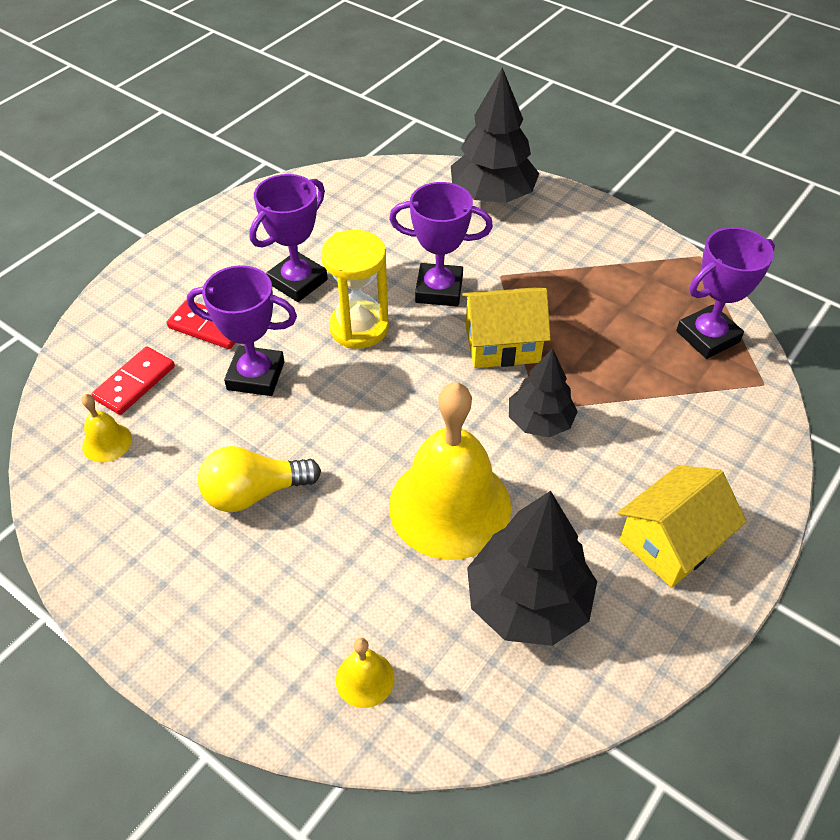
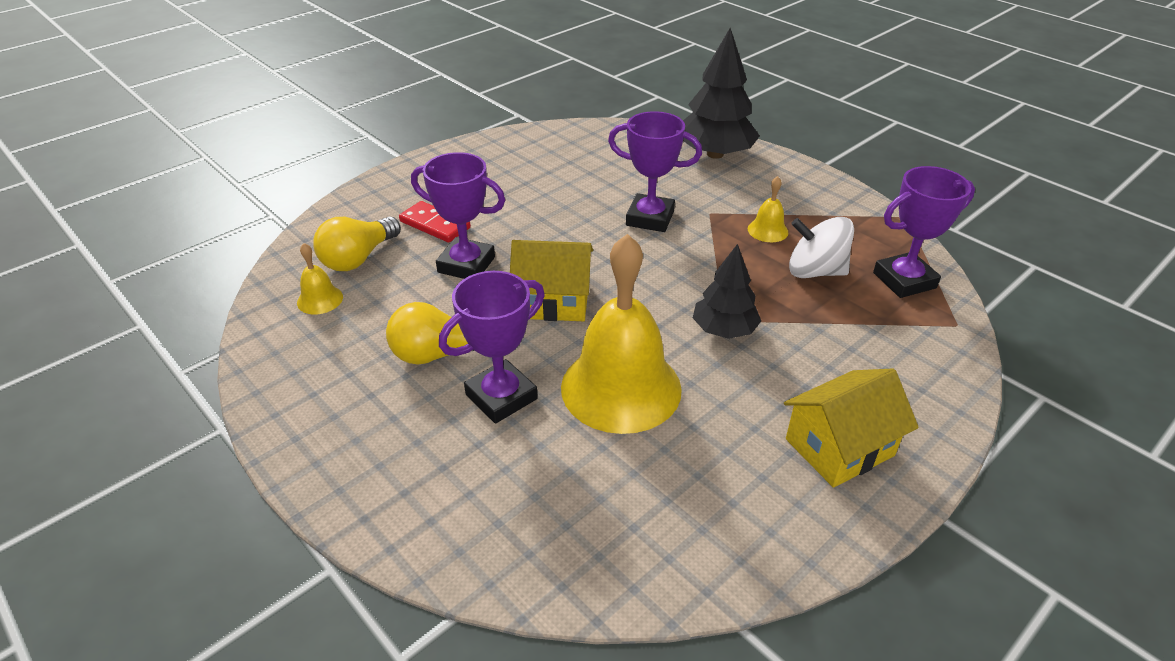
camera: 10 degrees right, 10 degrees down
red domino [91,346,175,415] -> yellow light bulb [313,217,401,271]
purple trophy [249,174,328,302] -> purple trophy moved to [439,271,545,424]
yellow hourglass [321,230,389,349] -> none
yellow bell [336,638,395,708] -> yellow bell moved to [748,176,788,242]
yellow house [462,287,551,368] -> yellow house moved to [510,240,593,321]
black tree [467,491,597,646] -> none
none -> white spinning top [789,217,854,278]

